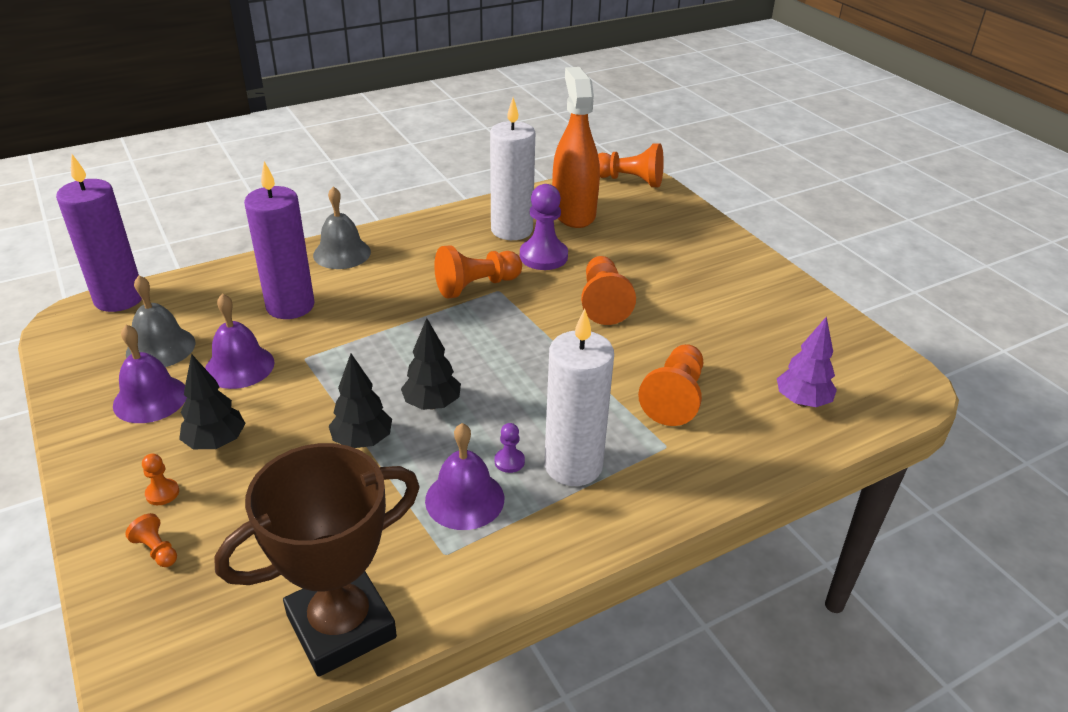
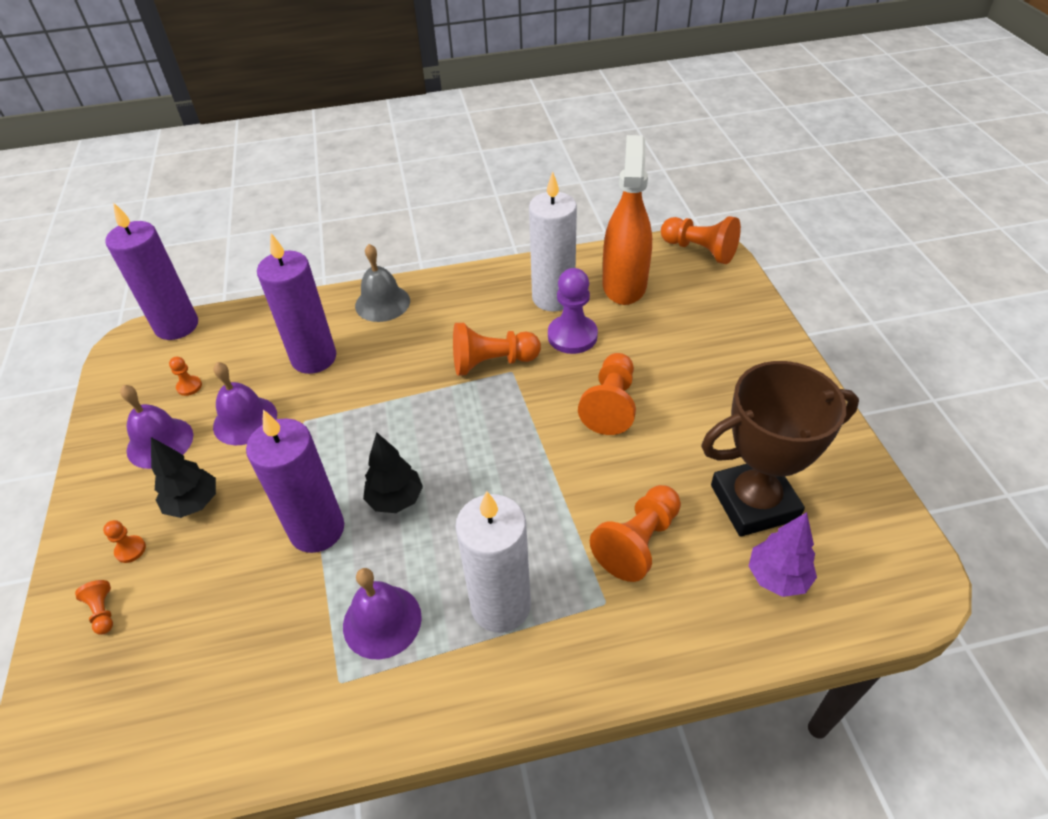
camera: 20 degrees right, 10 degrees up
grey bell [126,275,195,367] -> orange pawn [169,357,202,396]
brown trophy [214,443,420,677] -> brown trophy moved to [701,361,859,537]
black tree [329,354,392,448] -> purple candle [246,409,344,553]
purple pawn [494,423,525,473] -> none

